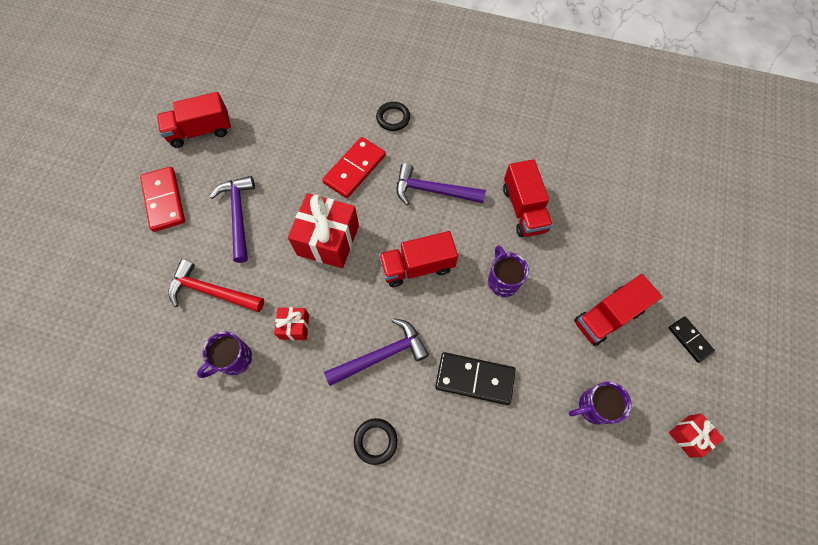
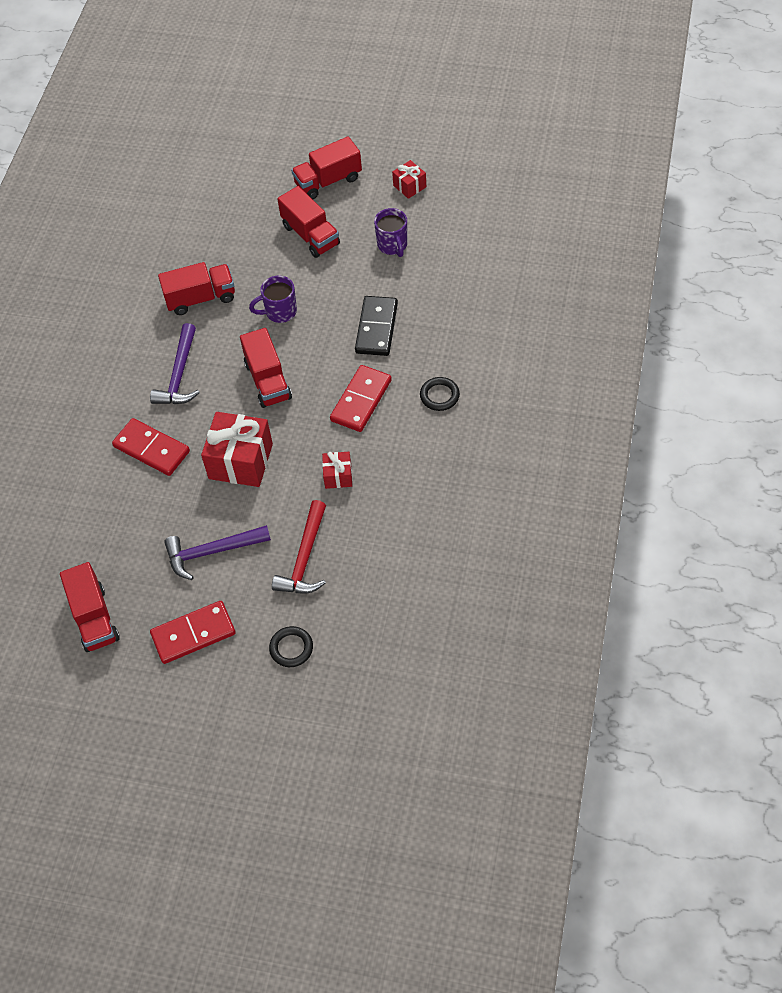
camera: 90 degrees left, 10 degrees down
purple mug [197,331,252,378] -> none
purple hammer [324,318,429,386] -> red domino [330,365,392,432]
black ring [376,102,410,131] -> black ring moved to [269,626,313,667]
black domino [669,317,715,363] -> red truck [291,136,362,199]

